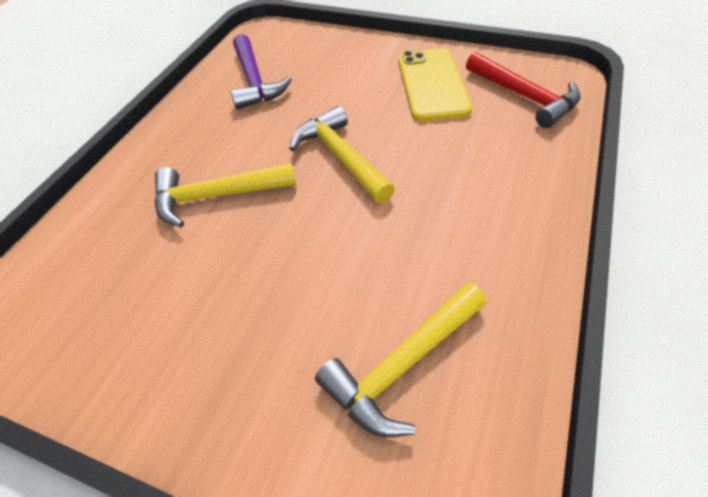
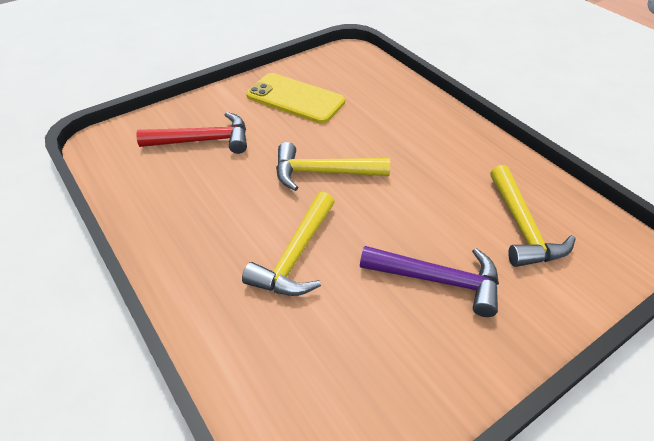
camera: 60 degrees left, 5 degrees down
purple hammer [231,34,292,110] -> purple hammer moved to [360,246,499,317]
red hammer [466,52,581,128] -> red hammer moved to [136,112,247,154]

